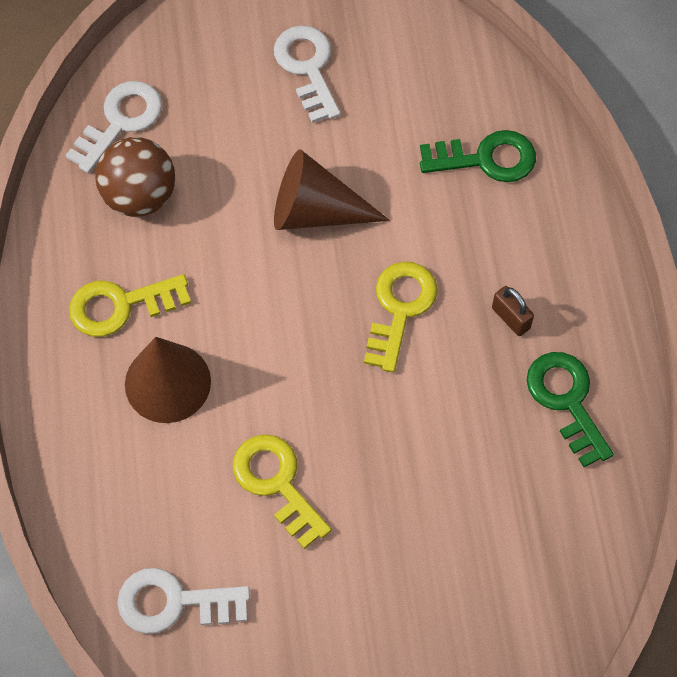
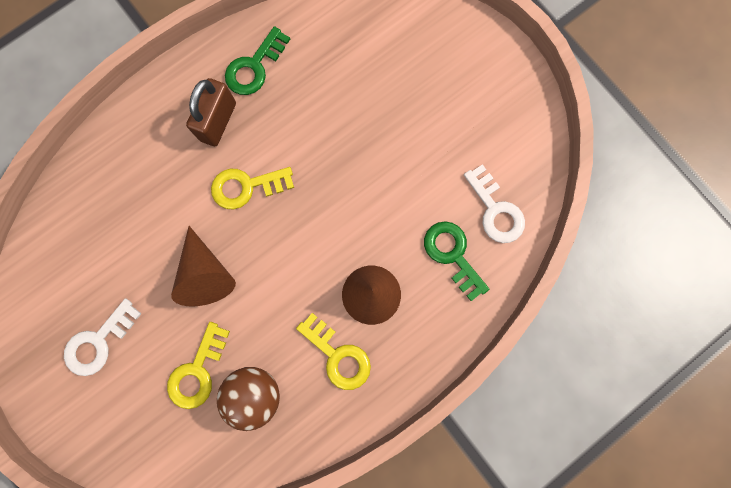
camera: 120 degrees left, 15 degrees up
white key [65,81,162,173] -> none
yellow key [233,434,331,549] -> yellow key moved to [167,322,230,409]
green key [420,130,536,182] -> green key moved to [424,221,489,301]
brown padlock [492,286,534,336] -> brown padlock [186,78,236,146], size x1.82

